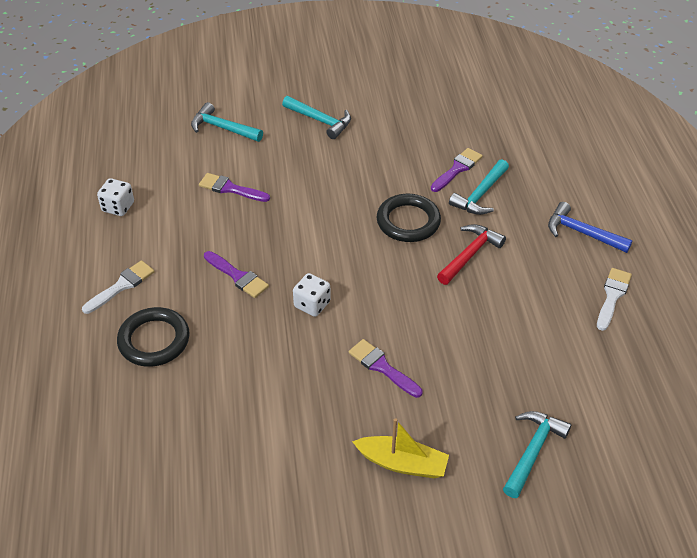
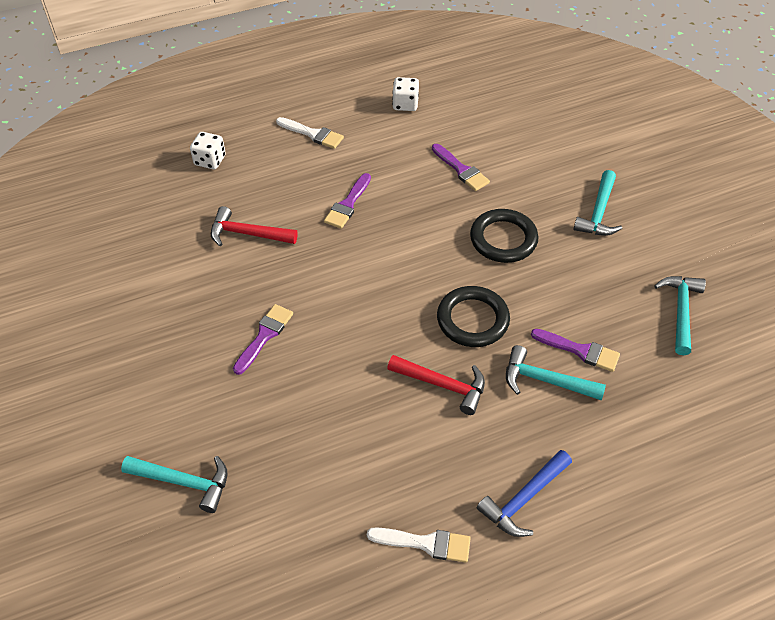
camera: 75 degrees right, 5 degrees up
black ring [117,307,190,367] -> black ring moved to [470,209,538,263]
turquoise hammer [191,102,263,142] -> turquoise hammer moved to [655,276,706,355]
purple brush [199,173,270,202] -> purple brush turned 135 degrees clockwise [432,144,490,191]
white dice [293,273,331,317] -> white dice moved to [190,132,226,169]
yellow boat [352,418,449,478] -> none
blue hammer [548,202,633,253] -> blue hammer turned 150 degrees counterclockwise [477,450,572,537]
none -> red hammer [211,206,298,246]

